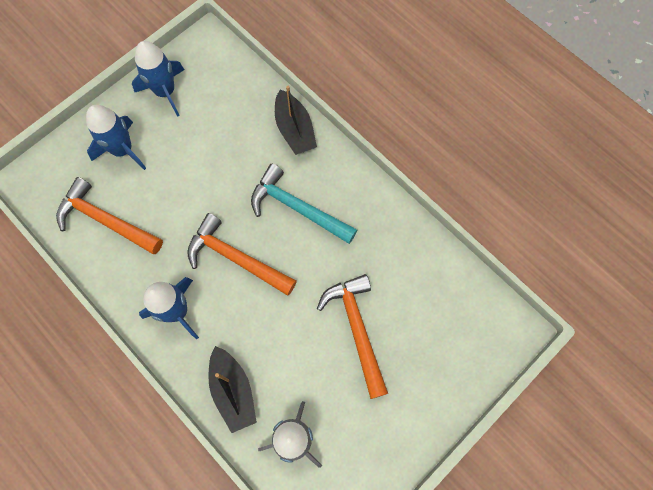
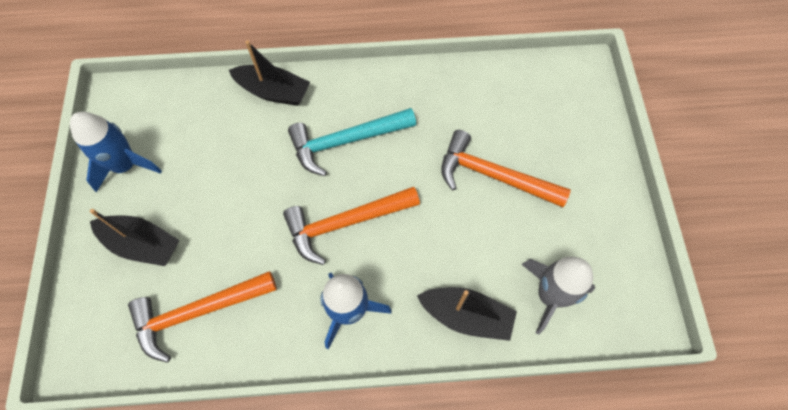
camera: 50 degrees left, 5 degrees down
blue rocket [86,105,146,170] -> black boat [90,209,179,266]

